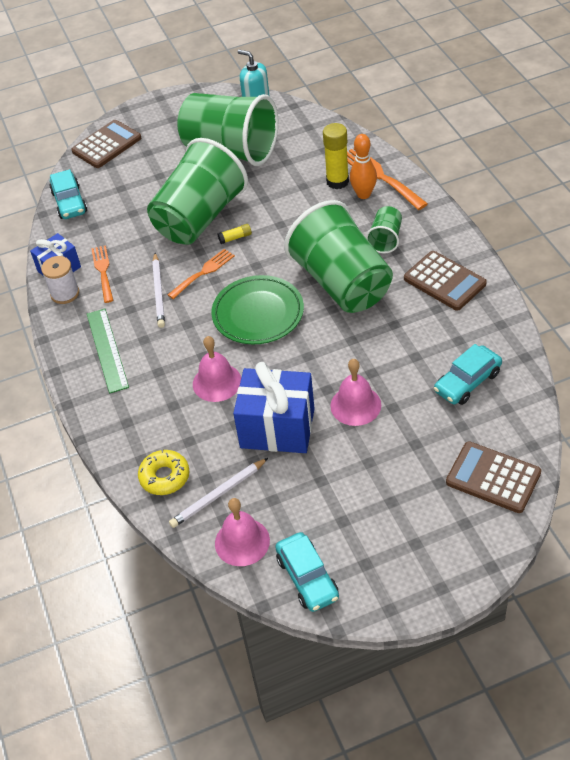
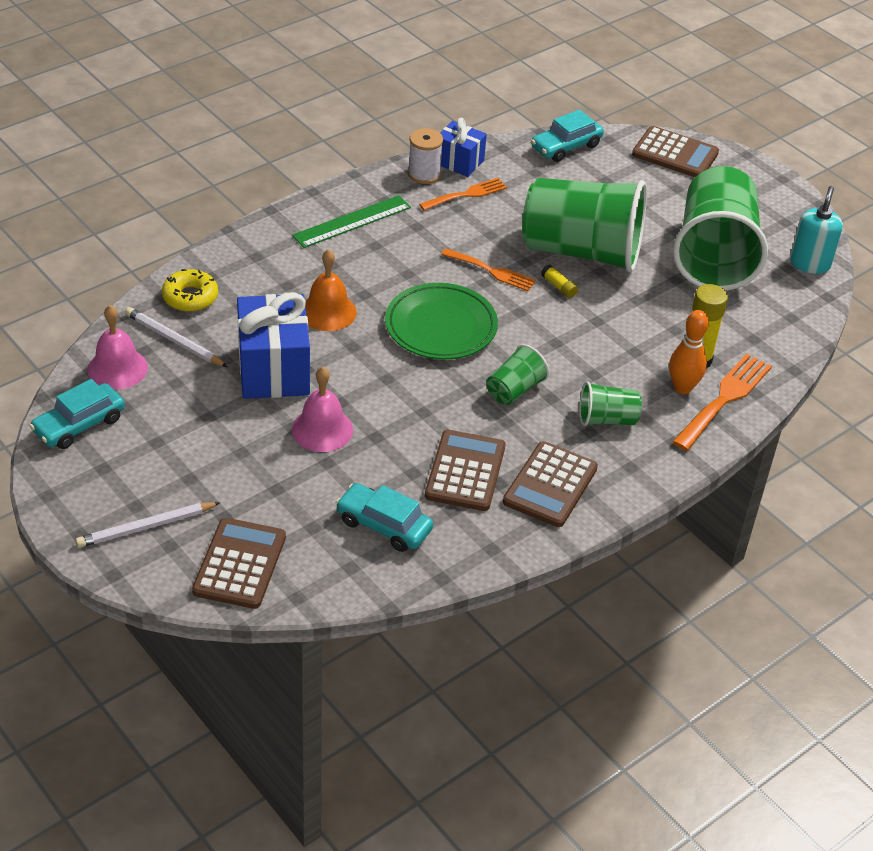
camera: 65 degrees right, 5 degrees down
white pencil [152,253,165,328] -> white pencil moved to [75,502,221,548]
pink bell [193,336,241,402] -> orange bell [305,249,357,331]
green cup [284,200,393,313] -> green cup [486,344,550,405], size x0.44
none -> brown calculator [425,430,505,511]

